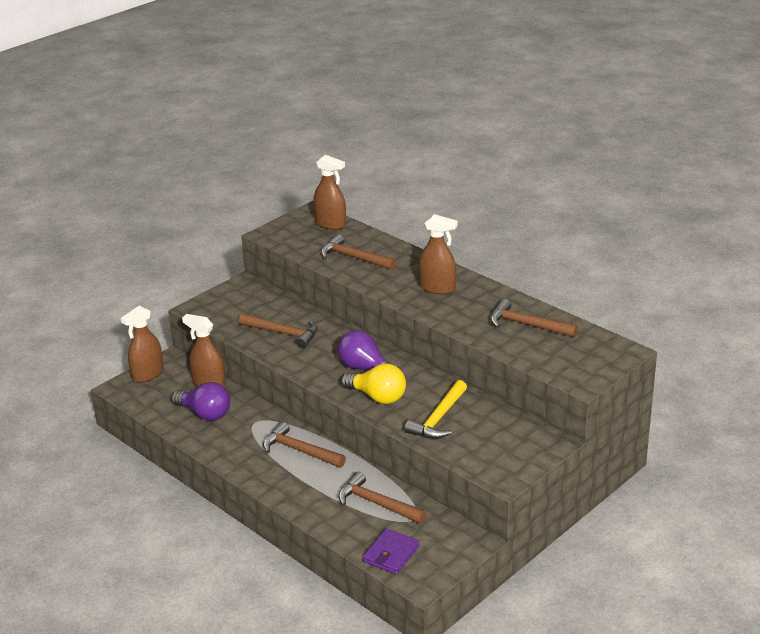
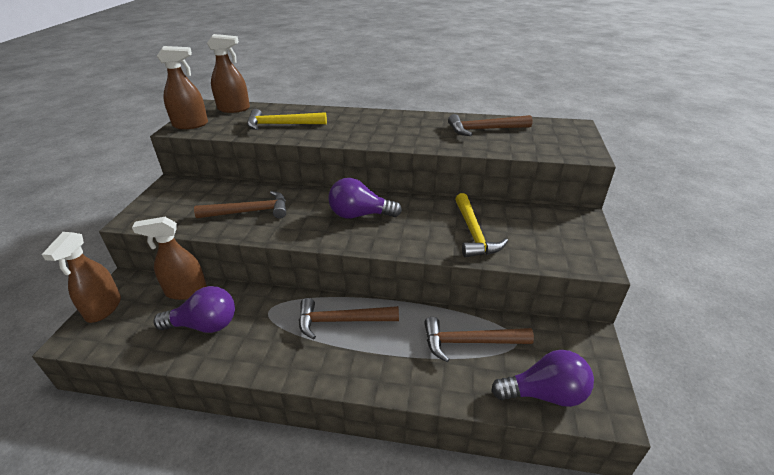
camera: 35 degrees left, 5 degrees up
brown hammer [321,234,396,270] -> yellow hammer [247,109,327,130]
yellow light bulb [341,363,406,404] -> none
purple wallet [363,529,419,574] -> purple light bulb [491,350,594,407]
brown spray bottle [418,214,458,294] -> brown spray bottle moved to [157,46,208,129]

